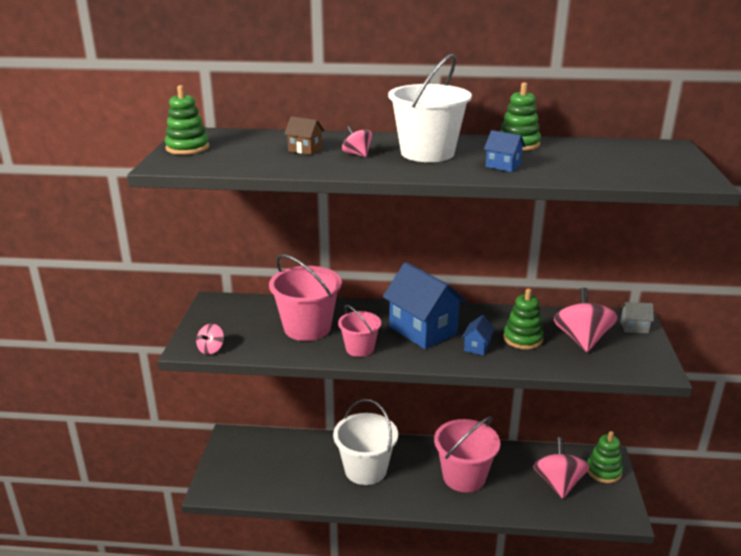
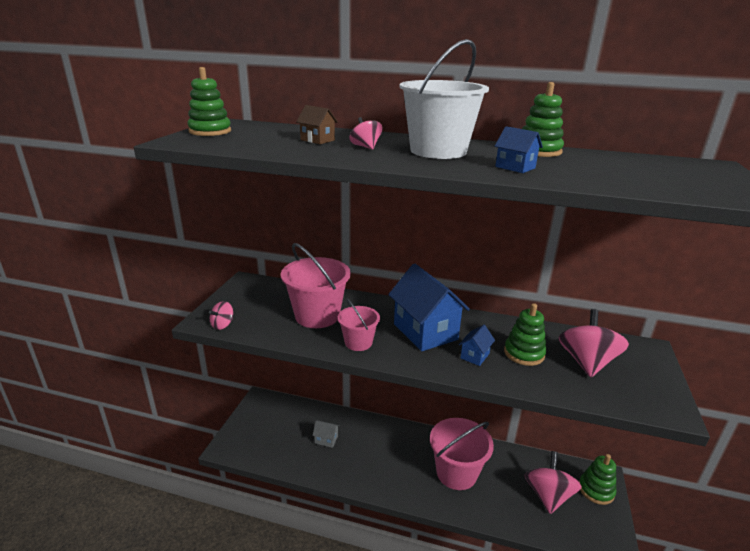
camera: 10 degrees right, 0 degrees up
white bucket [333,399,398,485] -> none
grey house [620,302,654,333] -> grey house moved to [312,420,340,448]

